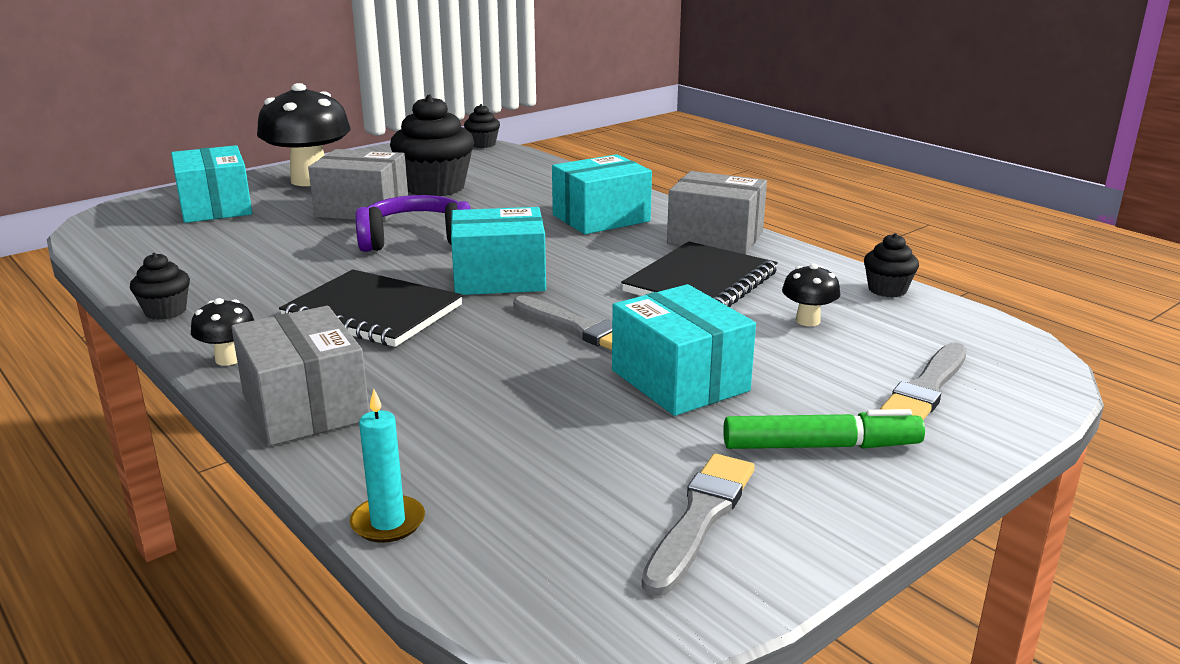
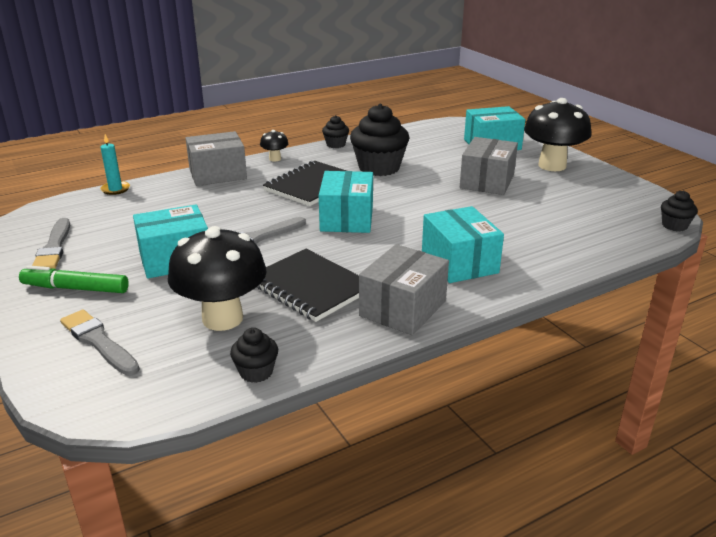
camera: 100 degrees right, 5 degrees up
purple headphones [355,195,471,252] -> none
black cupcake [390,95,474,196] -> black cupcake moved to [350,104,409,176]
grey brush [642,454,755,596] -> grey brush turned 45 degrees clockwise [32,218,70,269]
green marker [723,409,925,449] -> green marker turned 90 degrees clockwise [19,265,129,293]
black mushroom [782,264,840,326] -> black mushroom [168,226,267,331], size x2.22

